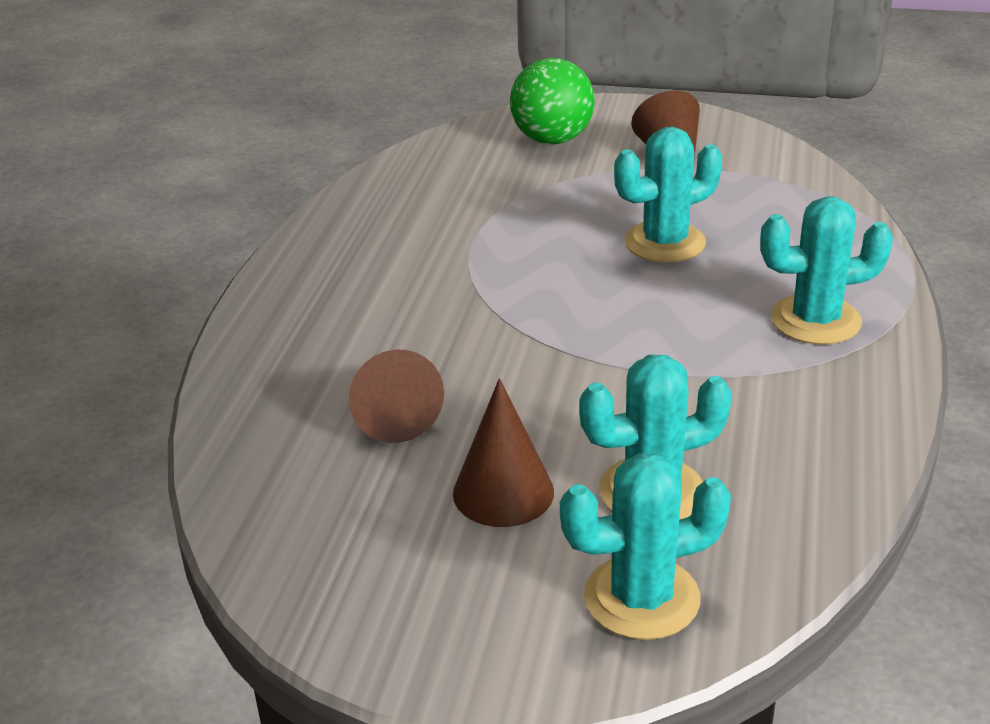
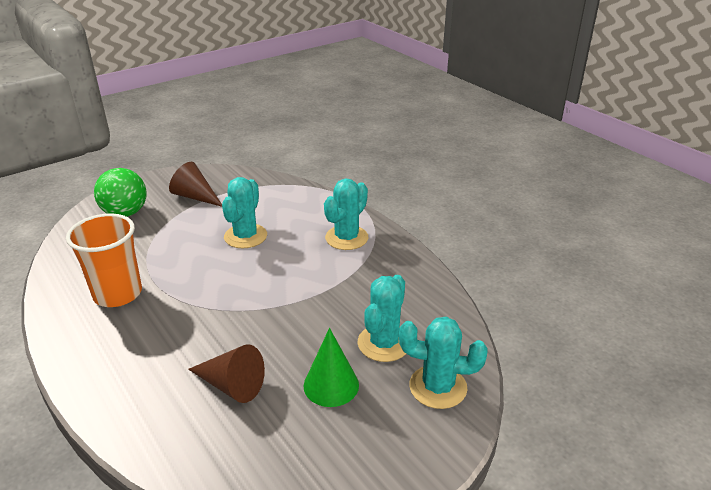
camera: 50 degrees left, 0 degrees up
brown cone [453,378,554,527] -> green cone [304,328,359,407]
turquoise cactus [560,453,731,640] -> turquoise cactus turned 75 degrees clockwise [399,317,488,409]
none -> orange cup [66,213,142,307]

